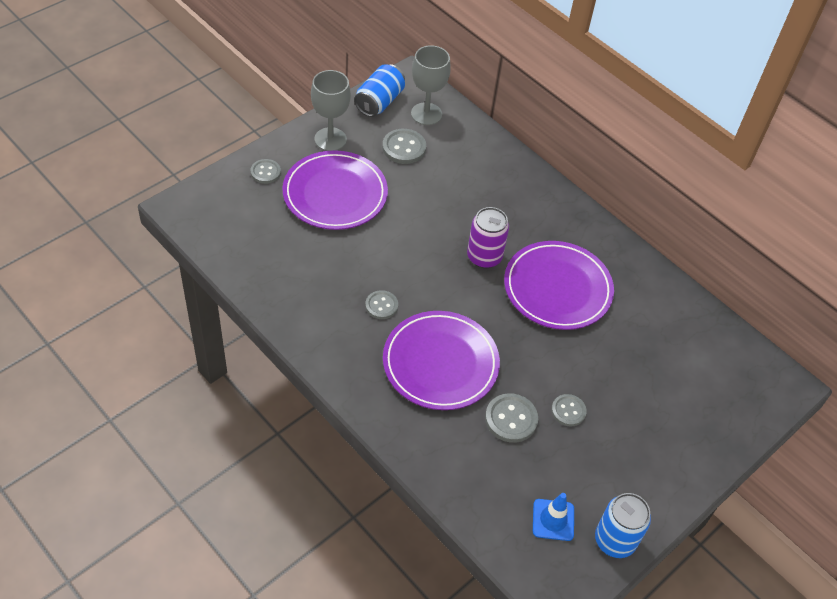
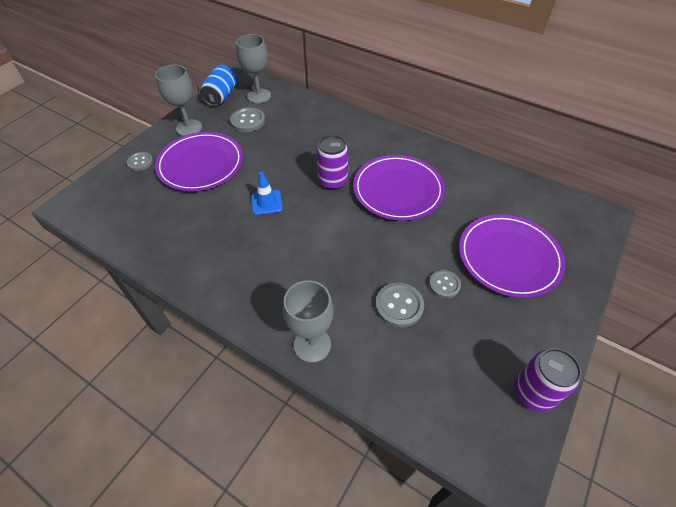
camera: 10 degrees left, 0 degrees up
grey button [365,290,398,319] -> none
purple plate [383,311,500,410] -> purple plate moved to [459,214,566,298]
blue traffic cone [533,493,574,541] -> blue traffic cone moved to [251,172,283,215]
blue can [595,493,651,558] -> purple can [514,348,581,412]
none -> grey goblet [283,280,334,363]

